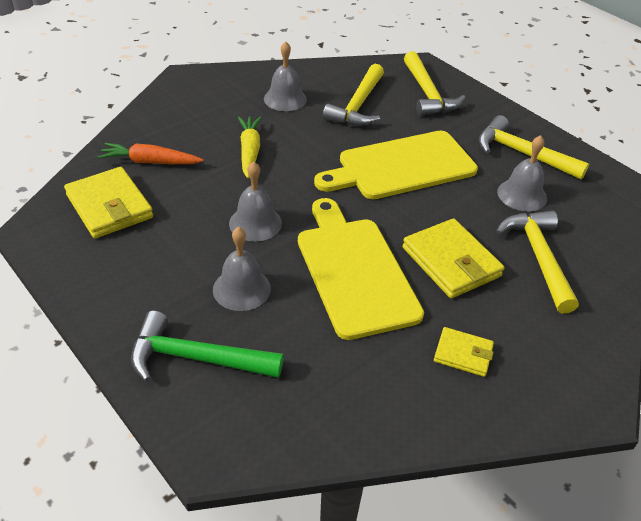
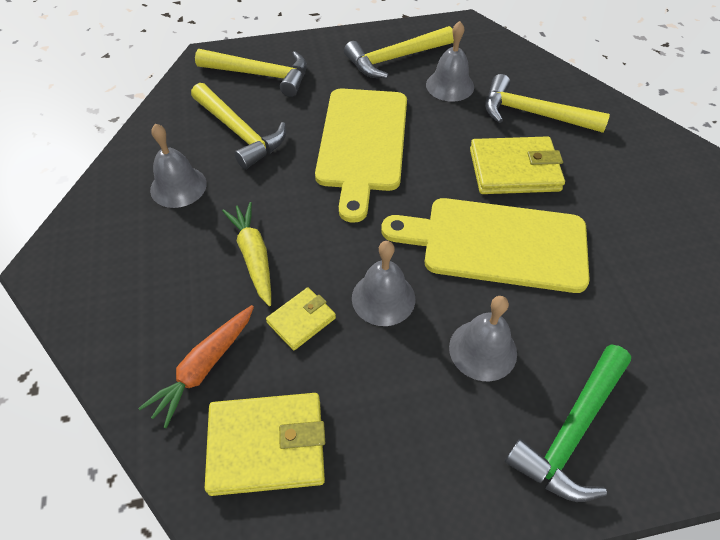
camera: 60 degrees left, 10 degrees up
yellow carrot [238,117,261,178] -> yellow carrot turned 45 degrees clockwise [222,202,271,306]
yellow wallet [434,327,494,377] -> yellow wallet moved to [266,287,336,350]

